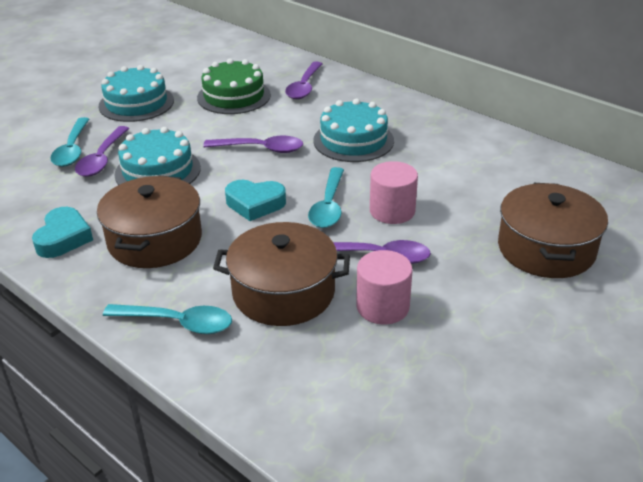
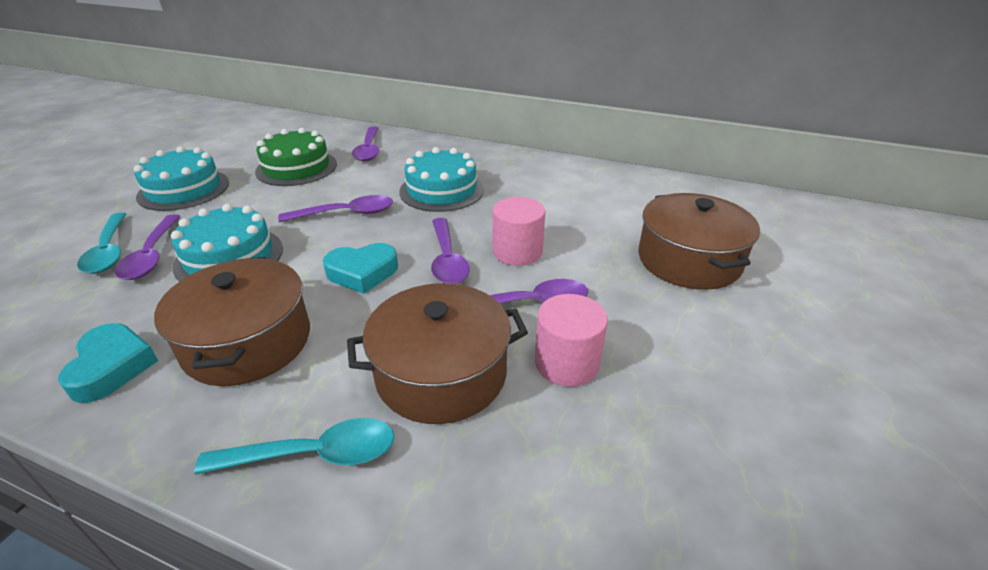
camera: 20 degrees left, 0 degrees up
turquoise spoon [308,167,344,228] -> purple spoon [431,218,470,284]

